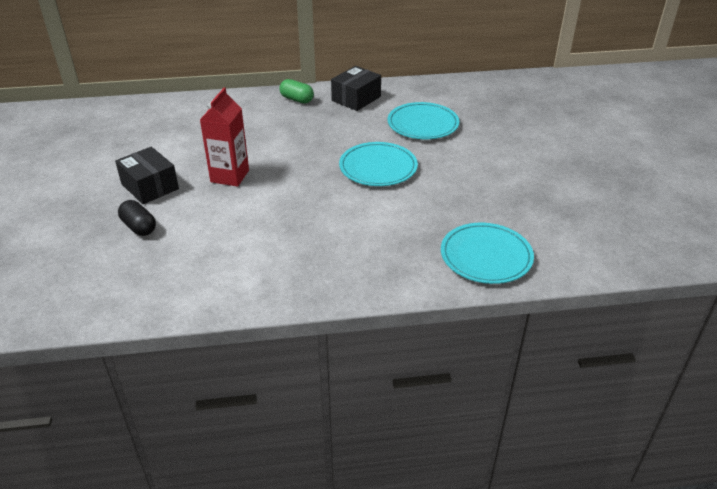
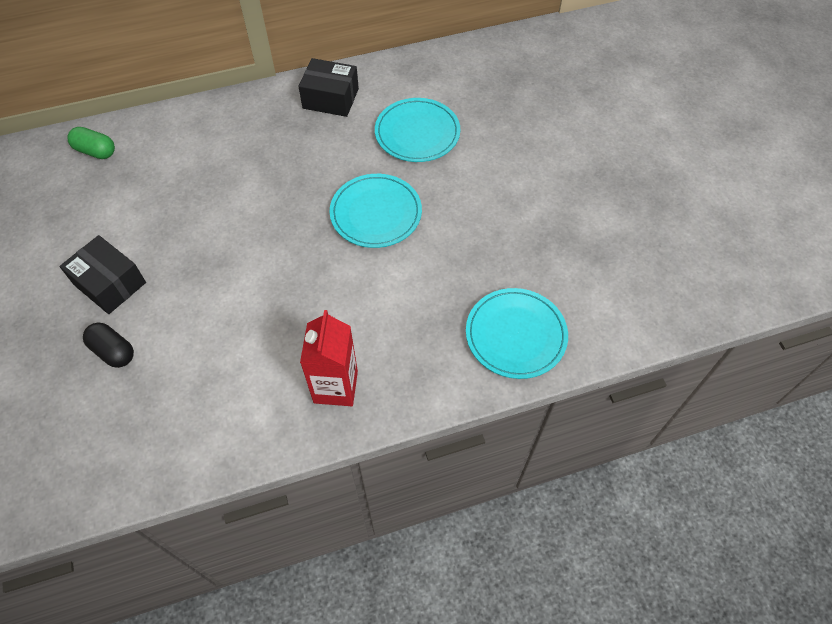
camera: 10 degrees left, 20 degrees up
red carton [200,88,249,187] -> red carton moved to [300,310,358,406]
green capsule [279,79,314,103] -> green capsule moved to [67,127,115,159]
black box [331,66,381,111] -> black box turned 75 degrees clockwise [298,58,359,117]

